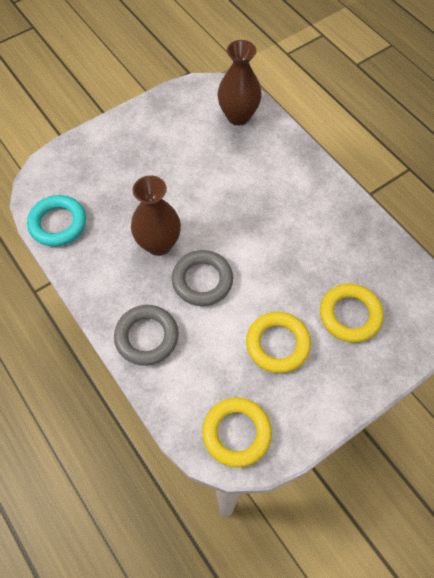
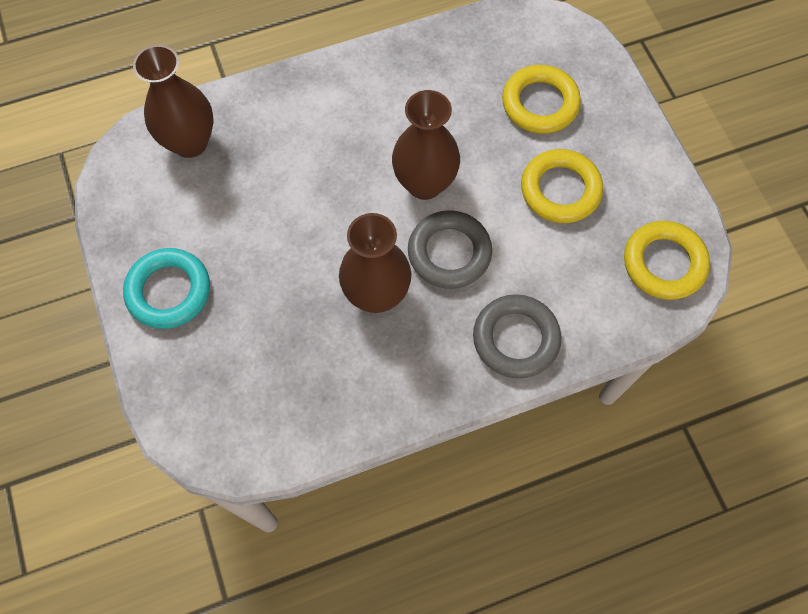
camera: 75 degrees left, 5 degrees up
turquoise ring [27,195,86,246] -> turquoise ring moved to [123,248,210,329]
none -> brown vase [392,90,460,200]

